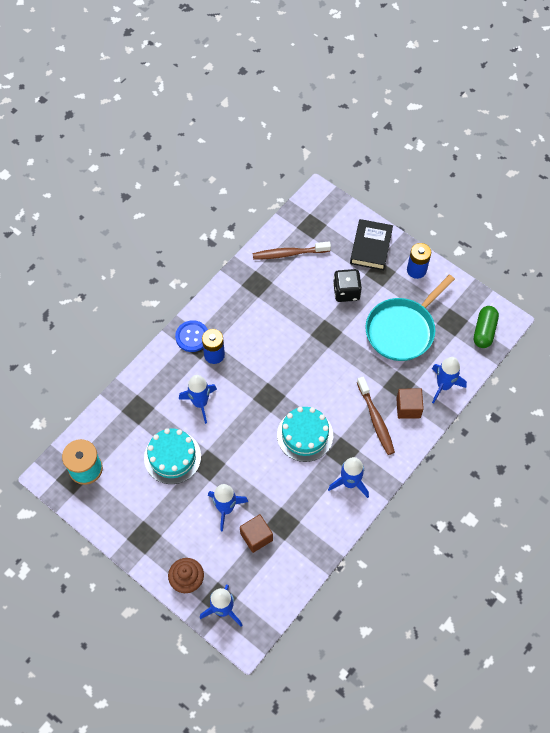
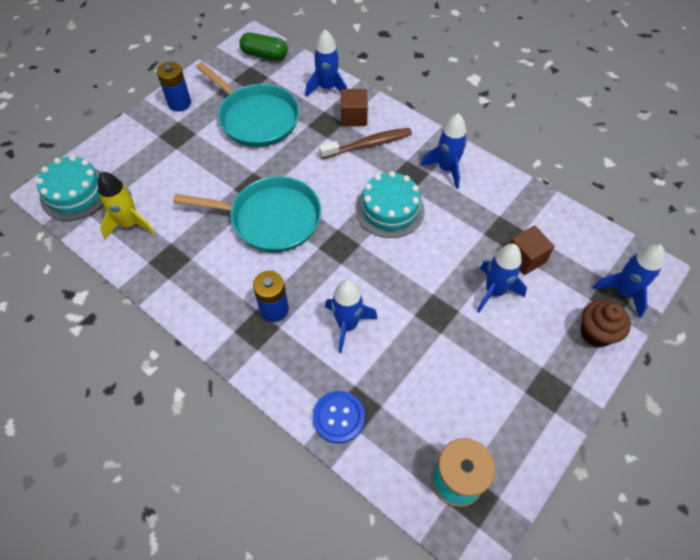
camera: 90 degrees left, 5 degrees down
turquoise cake [144,428,201,484] -> turquoise cake moved to [36,155,103,221]
blue button [175,320,208,352] -> blue button moved to [313,391,365,444]
brown toothbrush [253,242,331,260] -> yellow rocket [98,172,155,239]
black dice [333,269,362,302] -> none
black book [350,219,393,270] -> none
none -> turquoise pan [173,176,321,252]

